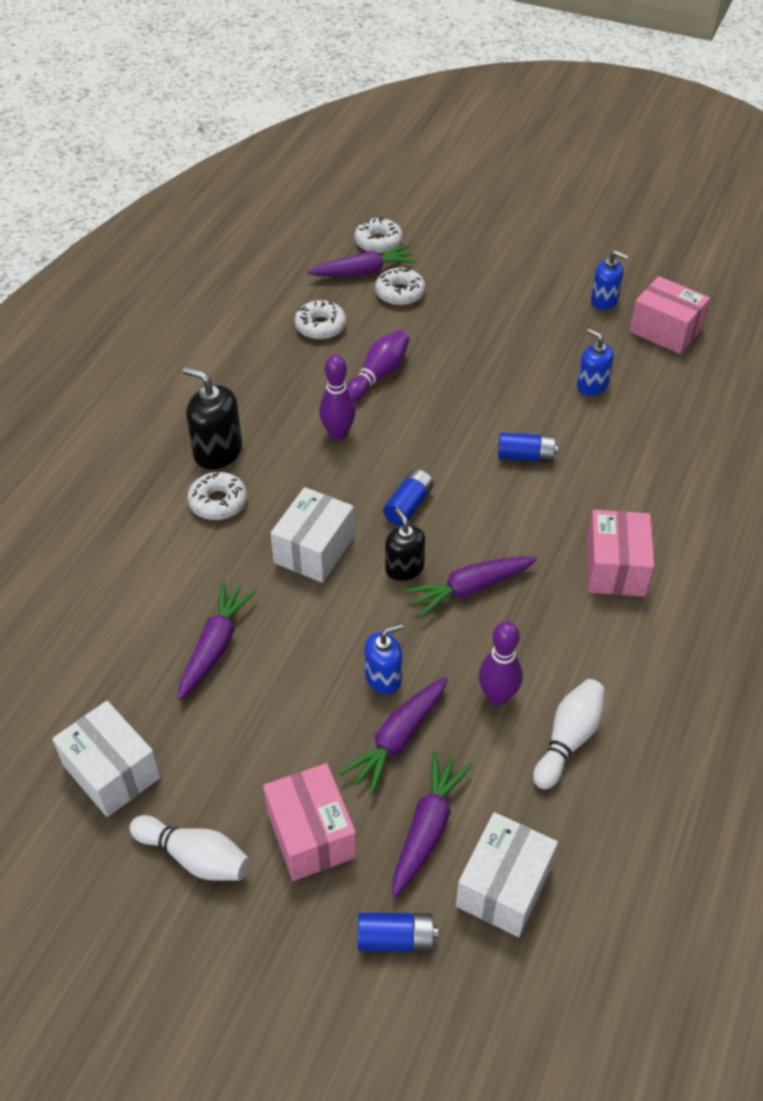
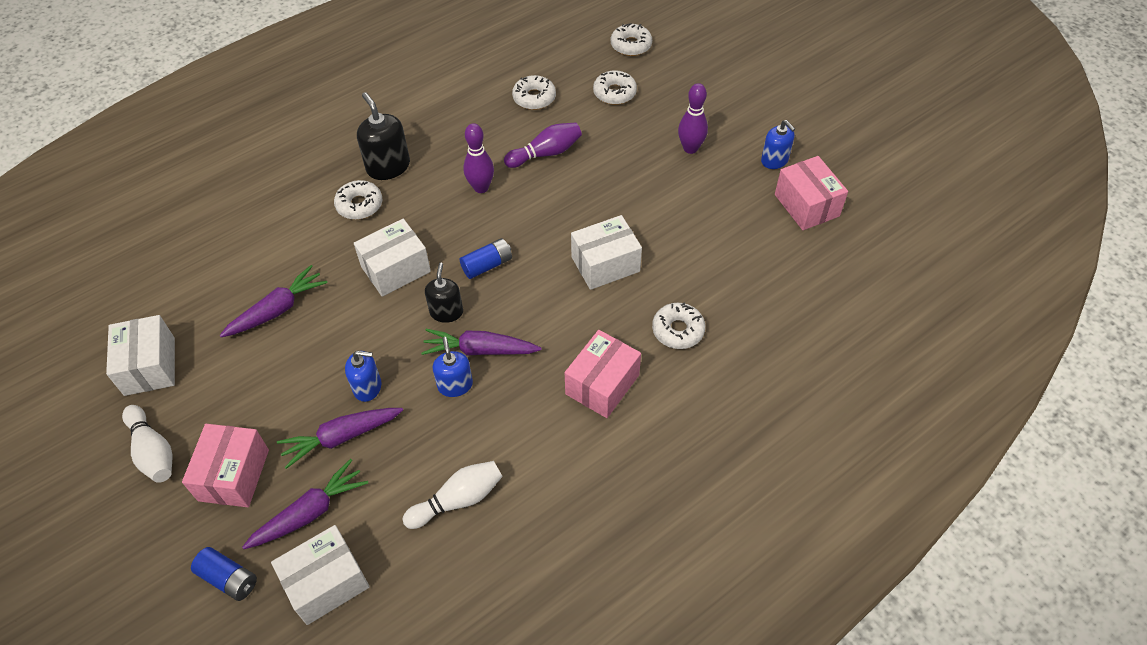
camera: 30 degrees right, 5 degrees up
purple carrot [307,245,417,277] -> none
purple bowling pin [479,621,522,706] -> purple bowling pin moved to [678,83,708,154]
blue battery [498,432,558,463] -> white box [571,215,642,290]
blue soap dispenser [577,329,614,396] -> blue soap dispenser moved to [433,337,473,397]
none -> white donut [652,303,705,349]

